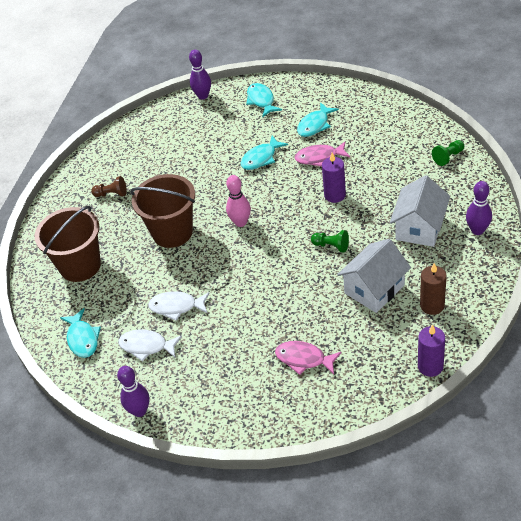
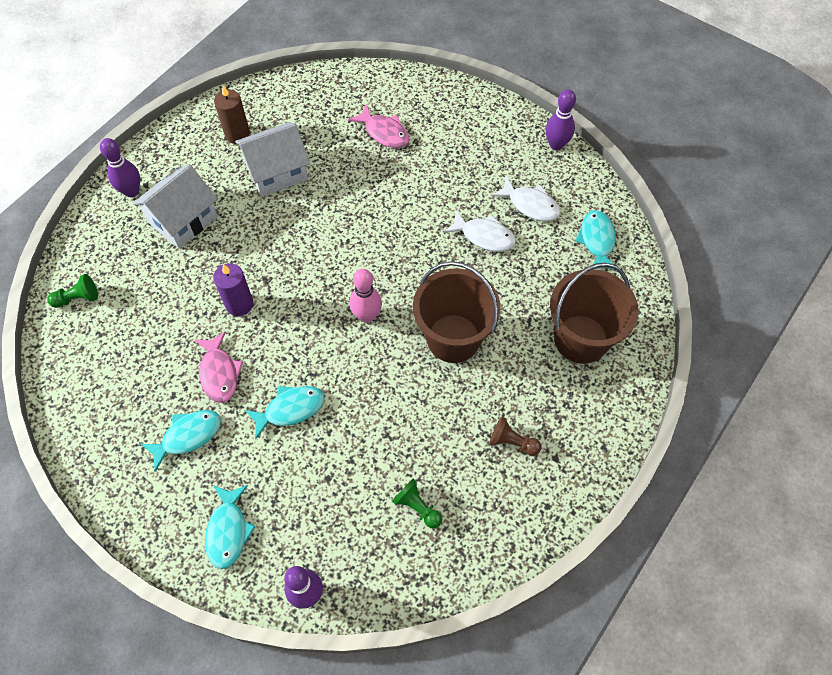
camera: 165 degrees left, 15 degrees up
pink fish [295,142,350,167] -> pink fish turned 60 degrees clockwise [194,331,243,403]
green pawn [311,230,349,253] -> green pawn moved to [392,479,442,529]
purple candle [418,325,445,377] -> none

